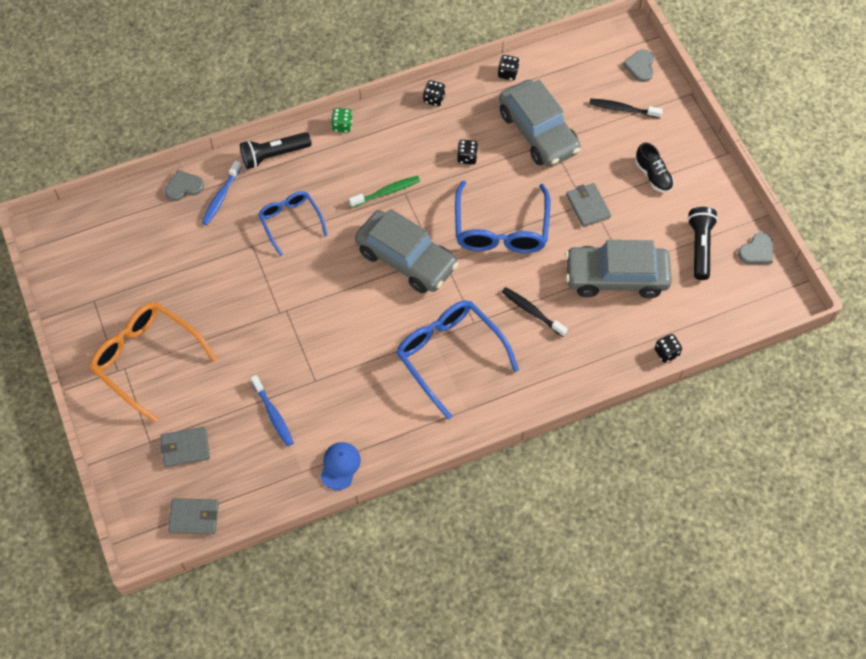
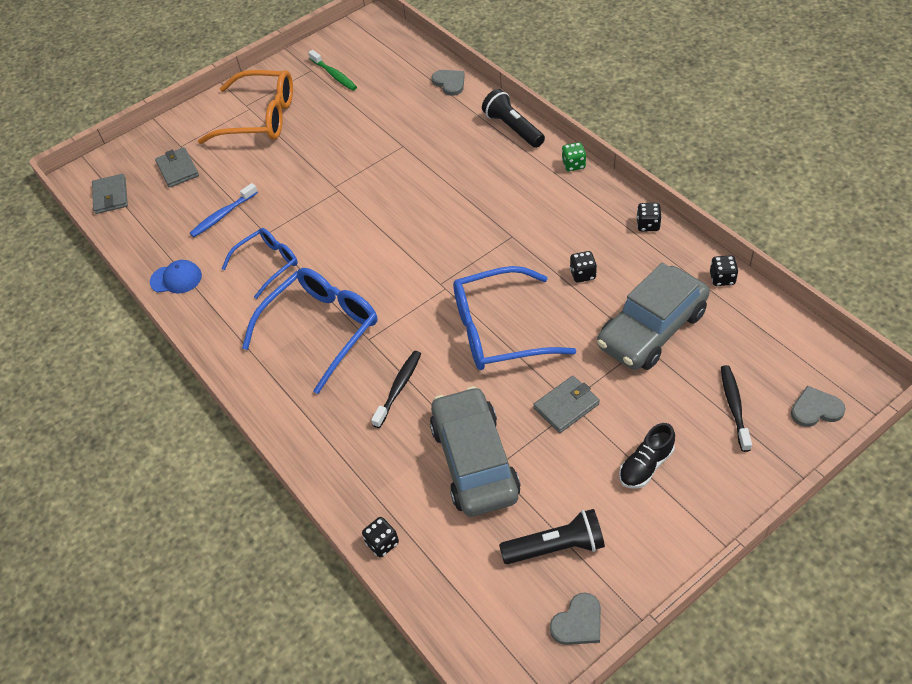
camera: 80 degrees right, 10 degrees down
orange glasses [90,302,217,423] -> orange glasses turned 75 degrees clockwise [198,70,293,144]
blue toothbrush [201,160,241,225] -> none
blue glasses [258,191,328,256] -> blue glasses moved to [222,228,298,299]
green toothbrush [349,176,420,208] -> green toothbrush moved to [308,50,357,91]
grey car [355,209,458,293] -> none
grey heart [738,232,773,264] -> grey heart turned 75 degrees counterclockwise [550,592,601,645]

